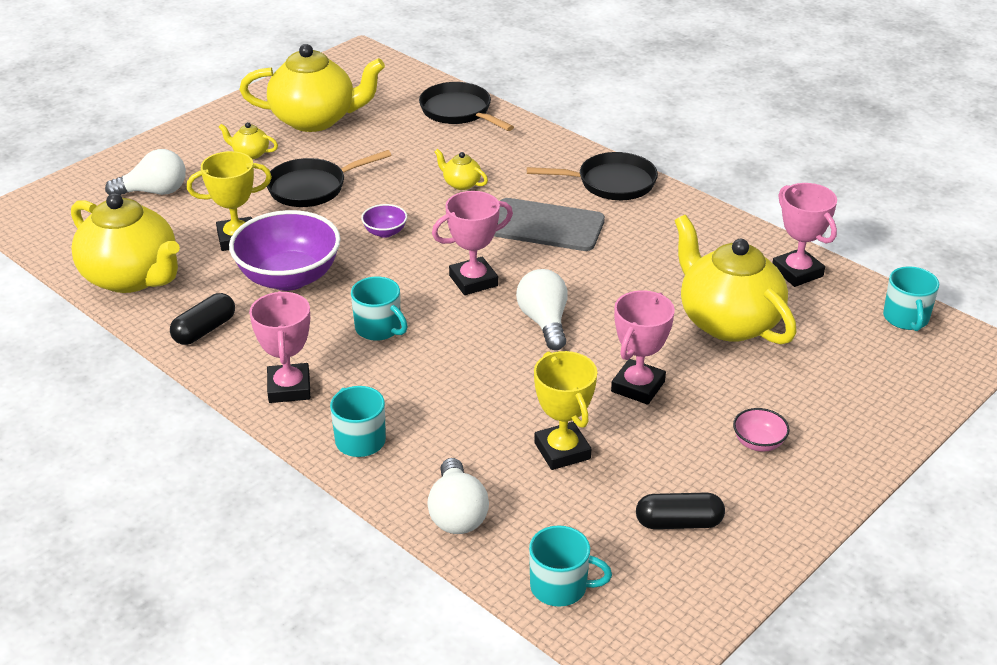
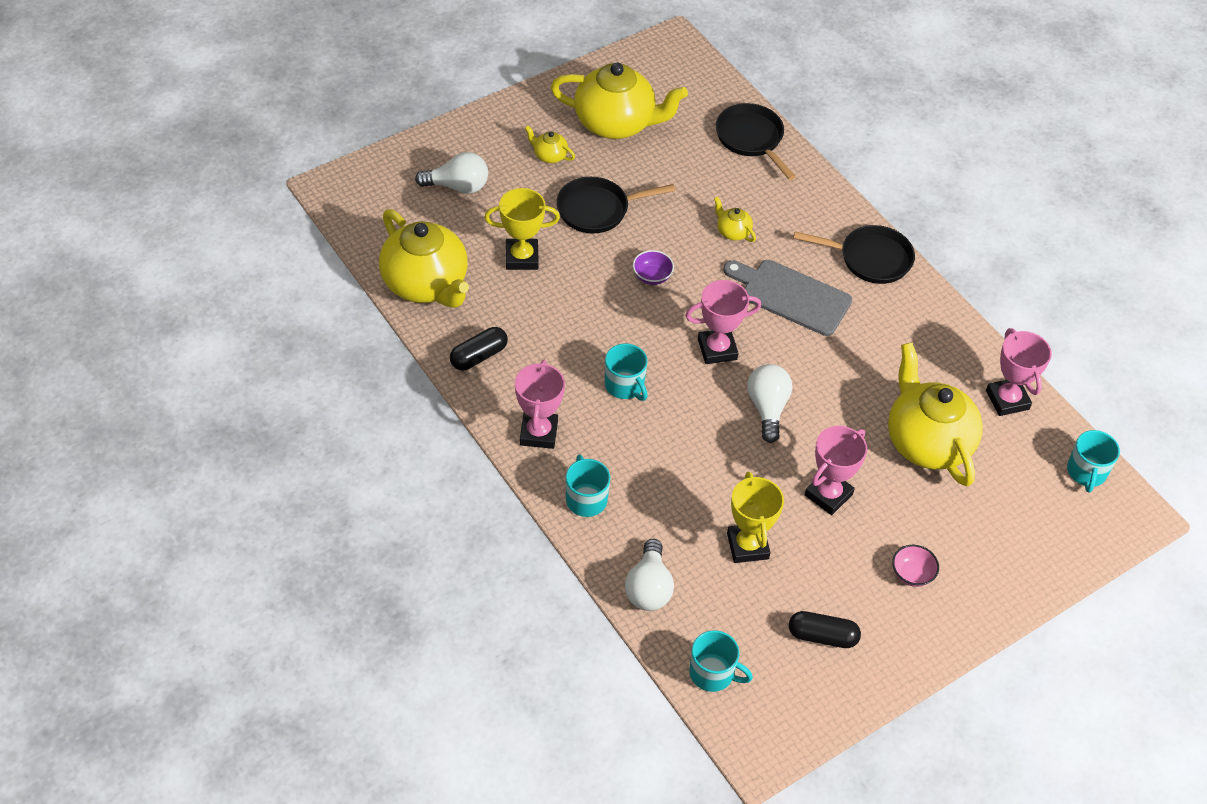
camera: 10 degrees right, 15 degrees up
purple bowl [229,210,341,291] -> none

